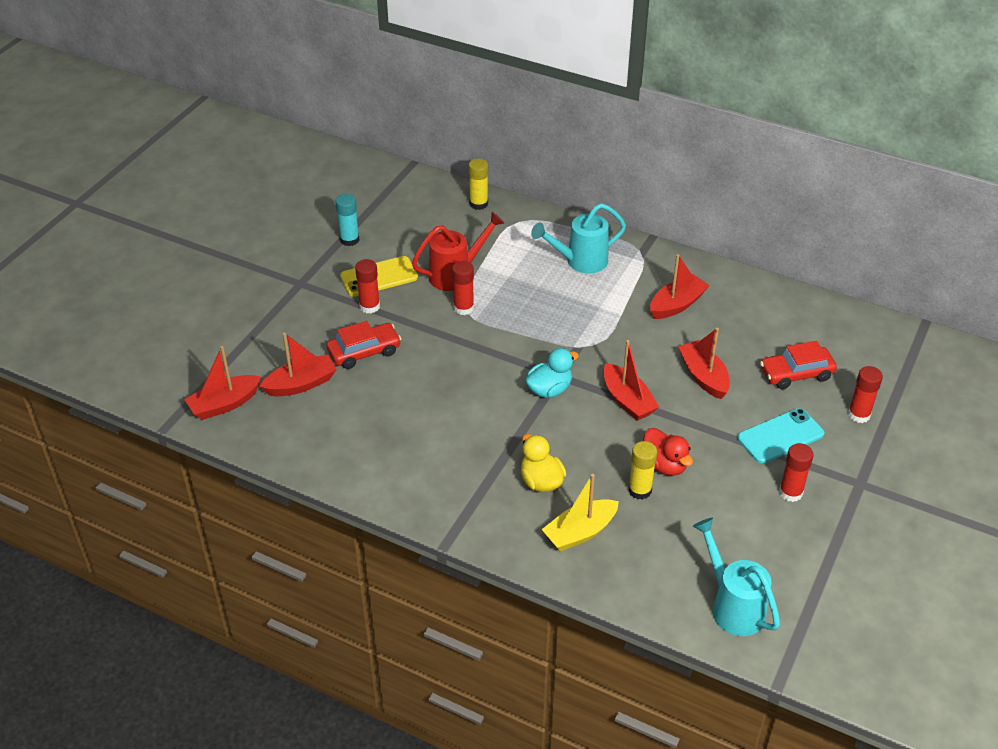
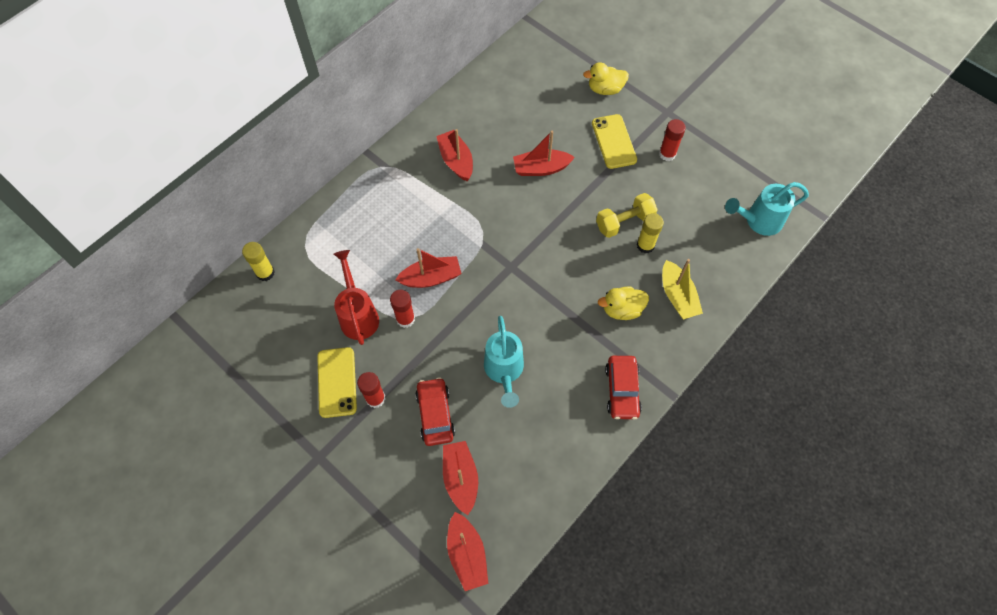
camera: 75 degrees left, 20 degrees up
turquoise glue stick [335,194,359,246] -> none
turquoise duck [526,348,579,398] -> none
turquoise watering can [531,203,626,273] -> turquoise watering can moved to [484,316,524,408]
red boat [603,340,659,421] -> red boat moved to [395,248,462,288]
red duck [643,428,693,476] -> yellow dumbbell [596,193,658,238]
turquoise phone [737,408,824,463] -> yellow phone [592,114,637,169]
red car [760,341,837,389] -> red car moved to [605,356,642,420]
red glue stick [848,366,883,423] -> yellow duck [583,62,629,95]

